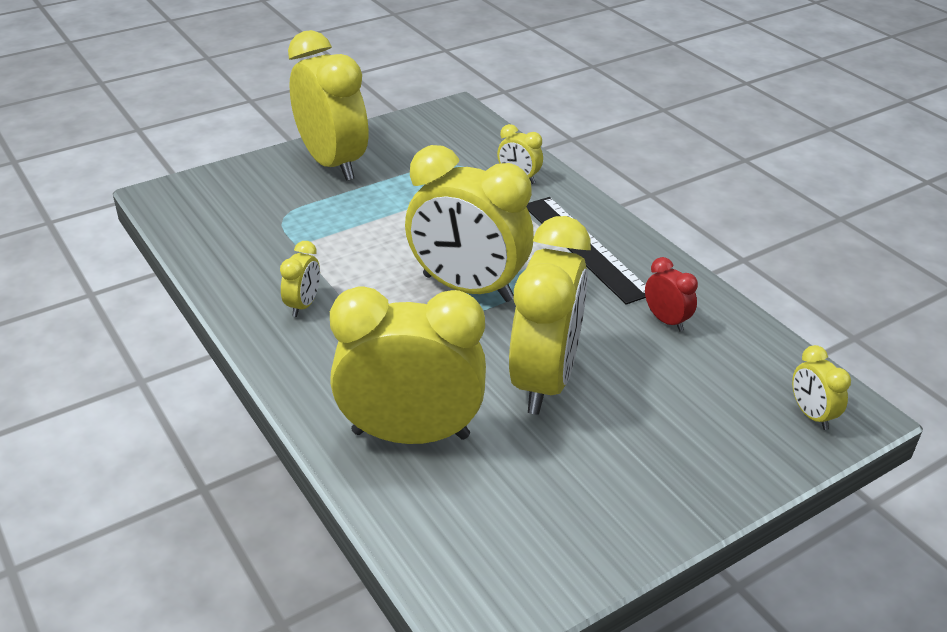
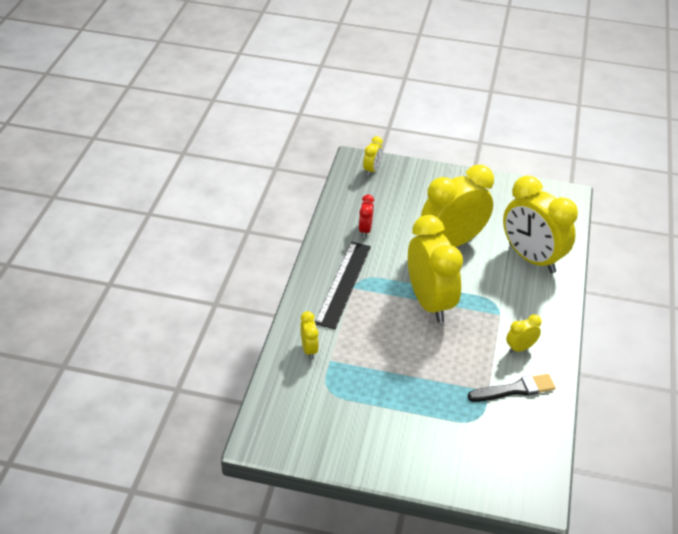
camera: 135 degrees left, 5 degrees up
yellow clock [288,30,368,181] -> none
none -> black brush [468,374,555,402]

